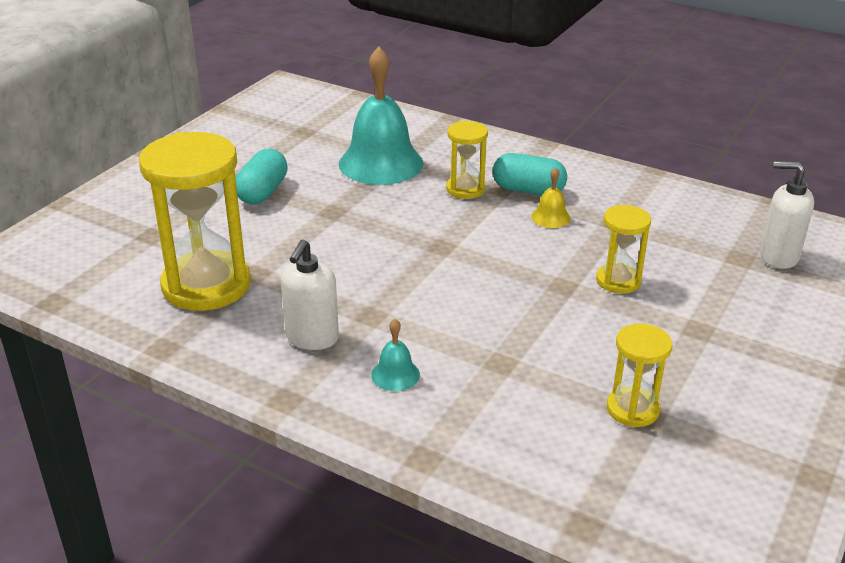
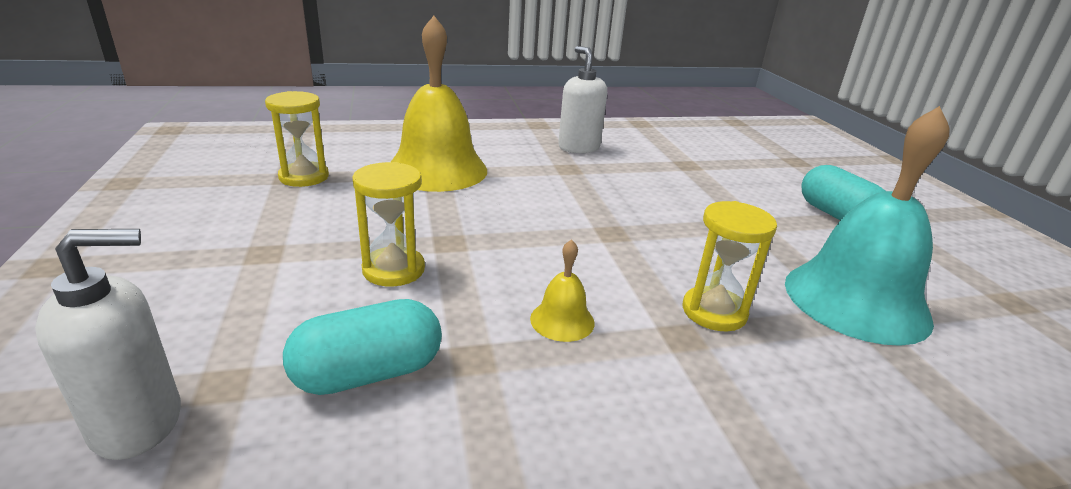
camera: 135 degrees right, 5 degrees down
yellow hourglass [139,132,251,311] -> none
turquoise bell [371,319,420,391] -> none
turquoise capsule [493,153,567,195] -> turquoise capsule moved to [283,299,442,395]
none -> yellow bell [391,16,487,192]

